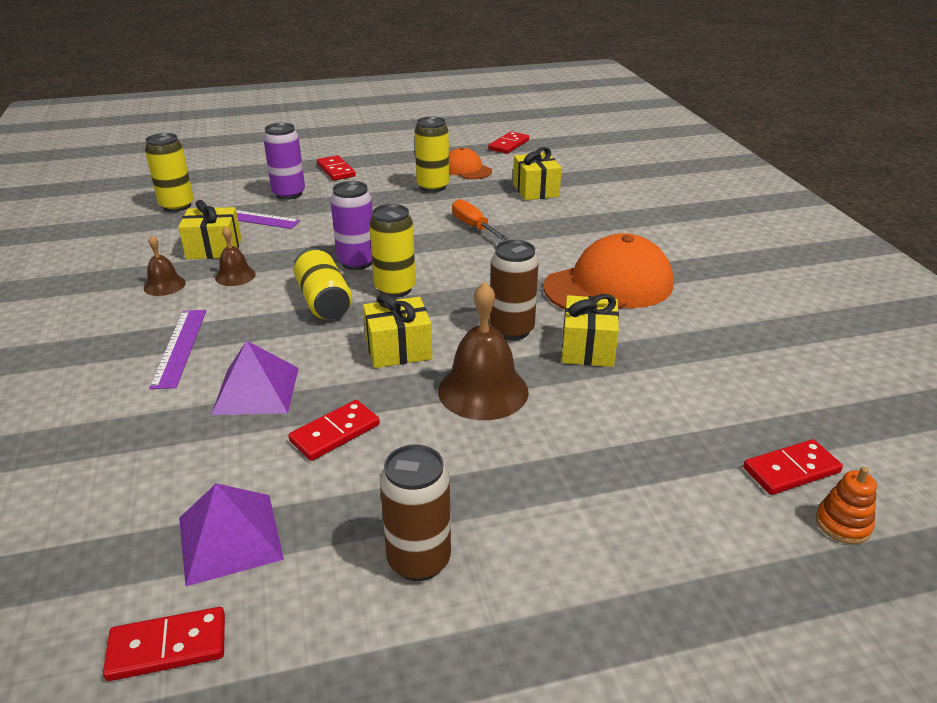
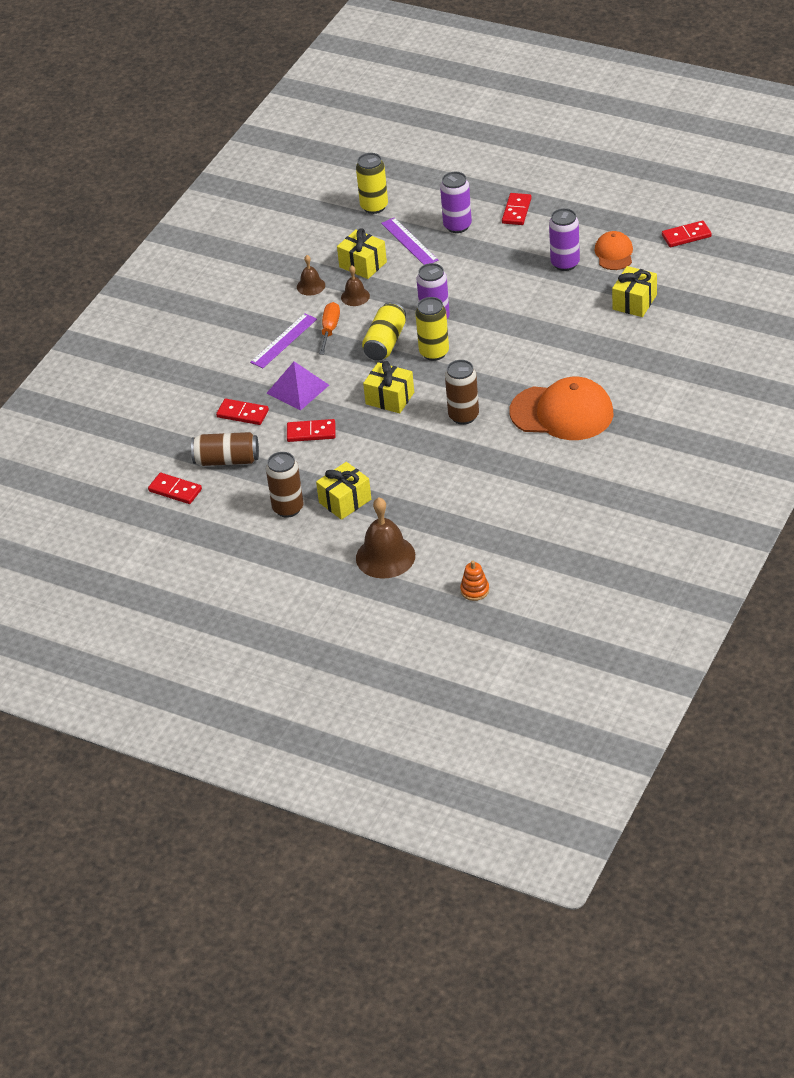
camera: 45 degrees right, 10 degrees up
purple pyramid [179,483,284,586] -> brown can [191,432,259,466]
yellow can [414,116,449,192] -> purple can [549,208,580,271]
brown bell [438,281,529,420] -> brown bell moved to [356,498,415,579]
orange screwdriver [452,199,508,240] -> orange screwdriver moved to [319,302,340,355]
yellow gift [562,294,619,367] -> yellow gift moved to [316,462,371,520]
red domino [743,439,843,495] -> red domino moved to [216,399,269,425]

